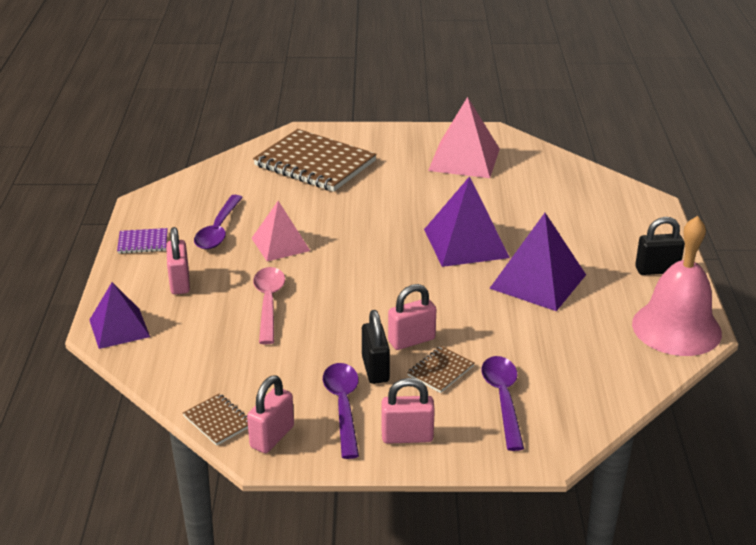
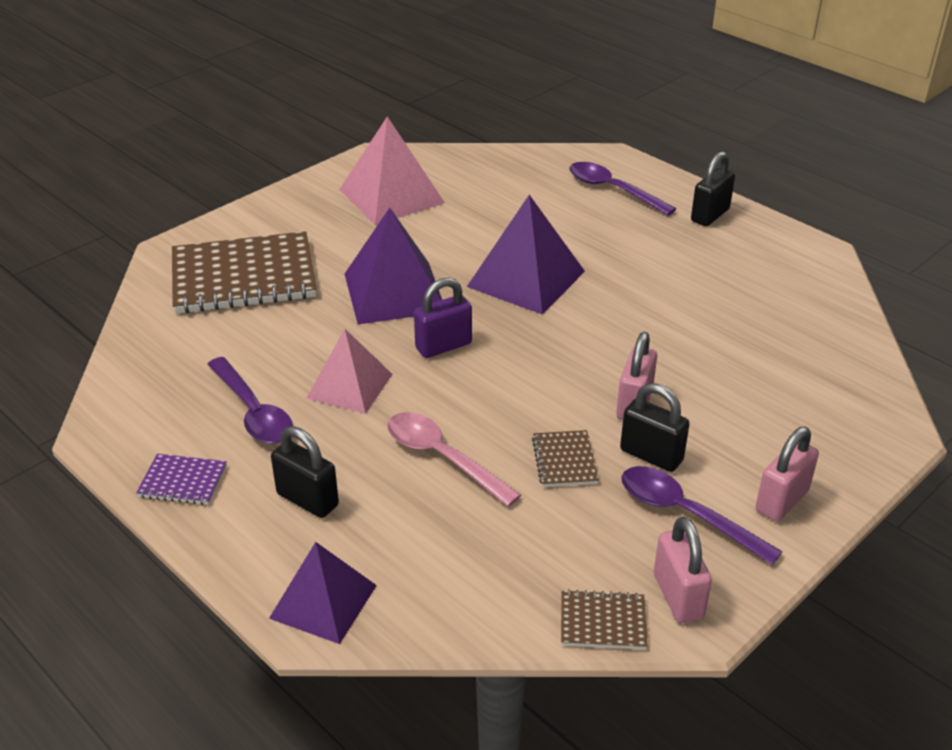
camera: 45 degrees left, 5 degrees up
purple notebook [117,228,168,254] -> purple notebook turned 60 degrees clockwise [136,454,227,505]
pink padlock [166,227,190,294] -> black padlock [271,426,339,518]
brown notebook [407,346,474,393] -> brown notebook moved to [532,430,599,487]
purple spoon [481,356,524,451] -> purple spoon moved to [569,162,677,216]
purple pyramid [489,213,586,311] -> purple pyramid moved to [345,208,442,324]
pink bell [632,216,722,356] -> none
none -> purple padlock [414,278,472,358]

